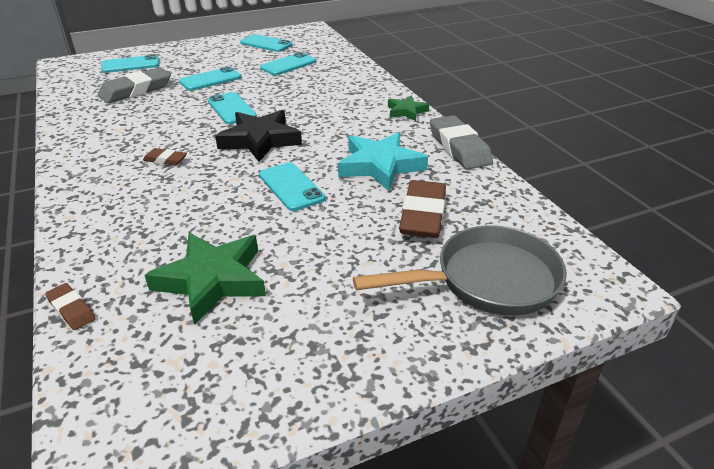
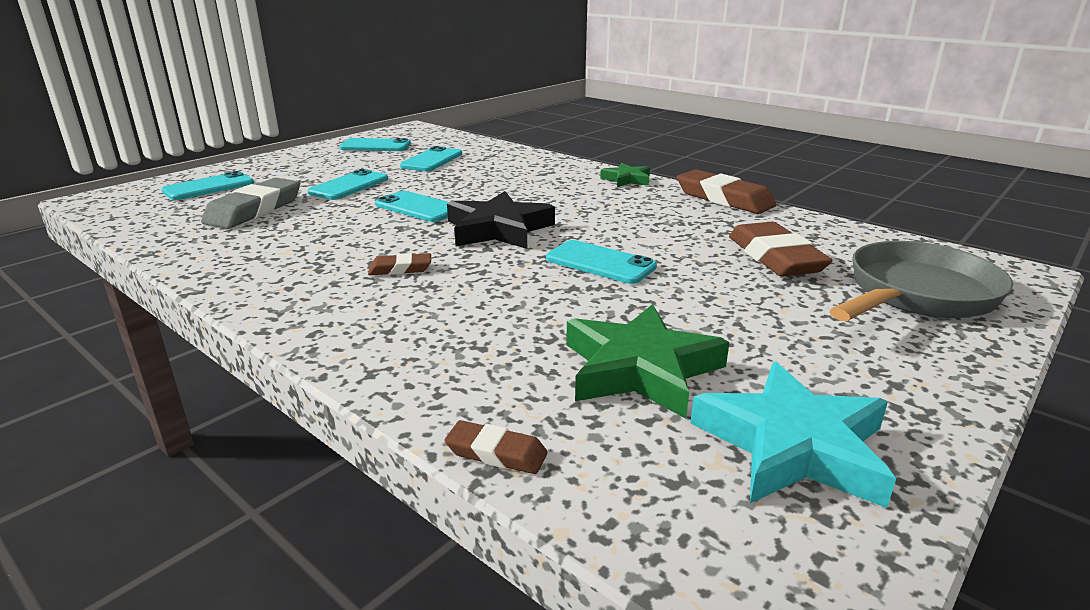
camera: 25 degrees left, 10 degrees down
turquoise star [338,132,428,191] -> turquoise star moved to [690,362,896,508]
grey eraser [430,115,493,169] -> brown eraser [677,169,776,214]

